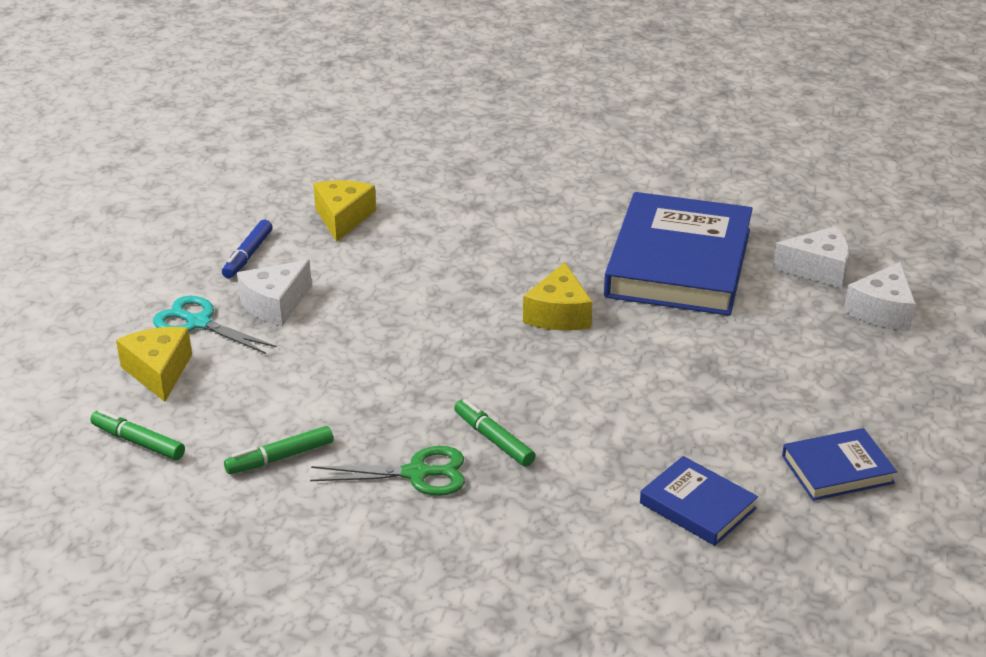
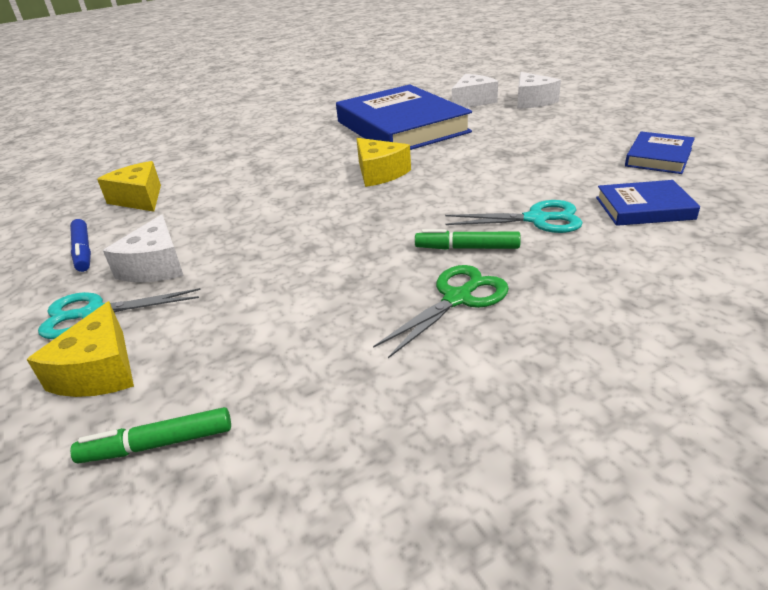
camera: 40 degrees left, 0 degrees up
yellow cheese [116,327,192,402] -> yellow cheese turned 120 degrees counterclockwise [26,301,134,397]
green marker [224,426,333,474] -> none
none -> turquoise scissors [445,200,583,233]

